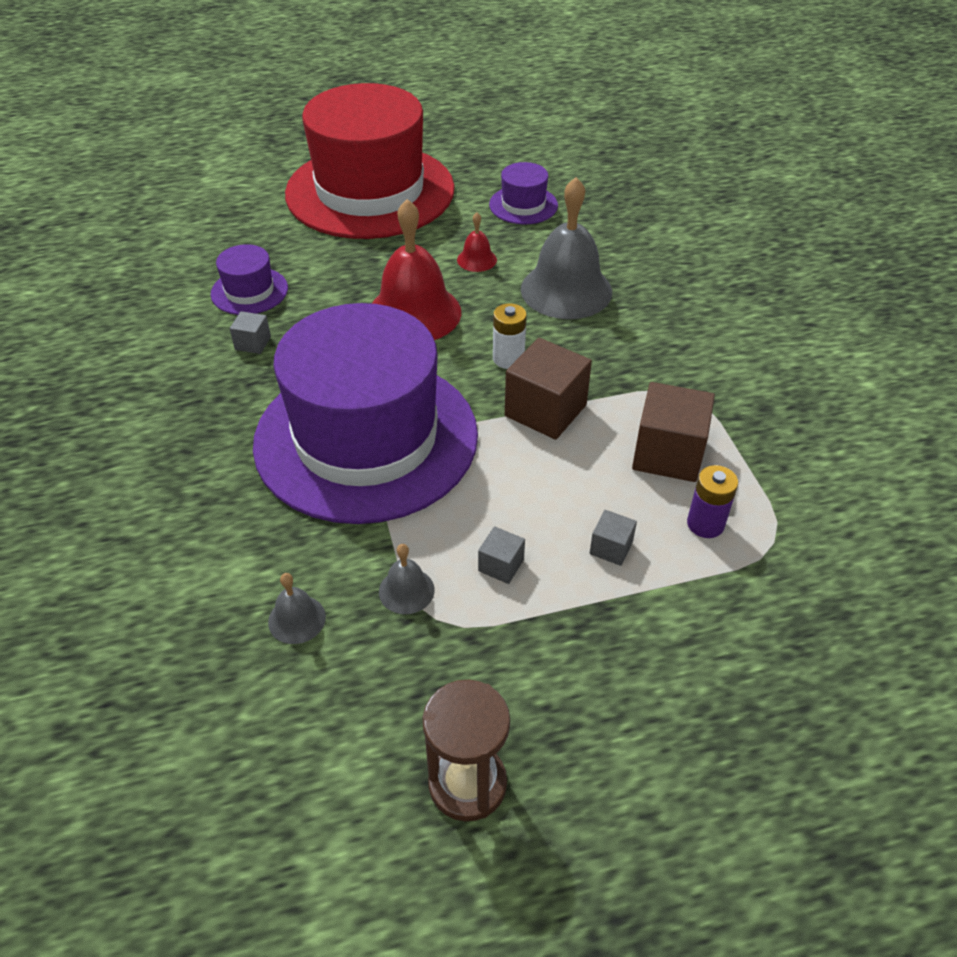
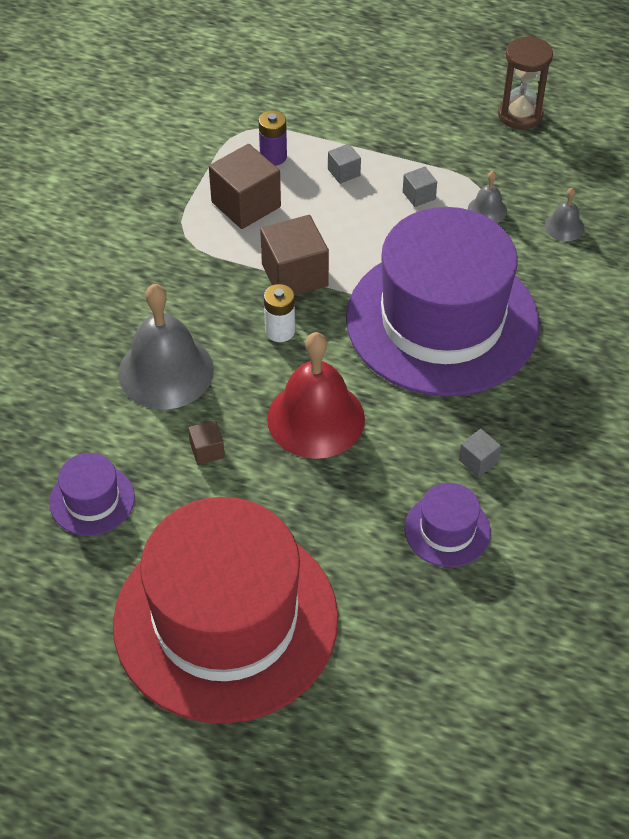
camera: 145 degrees left, 5 degrees up
red bell [457,212,497,272] -> brown cube [188,420,225,465]

